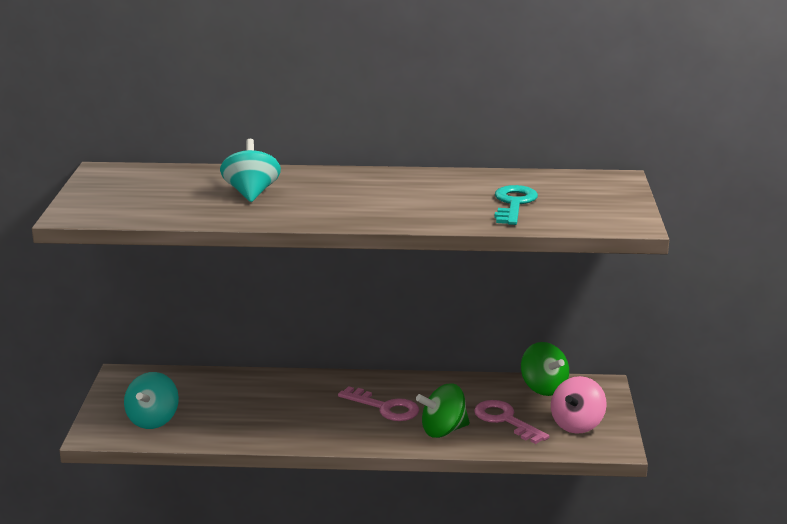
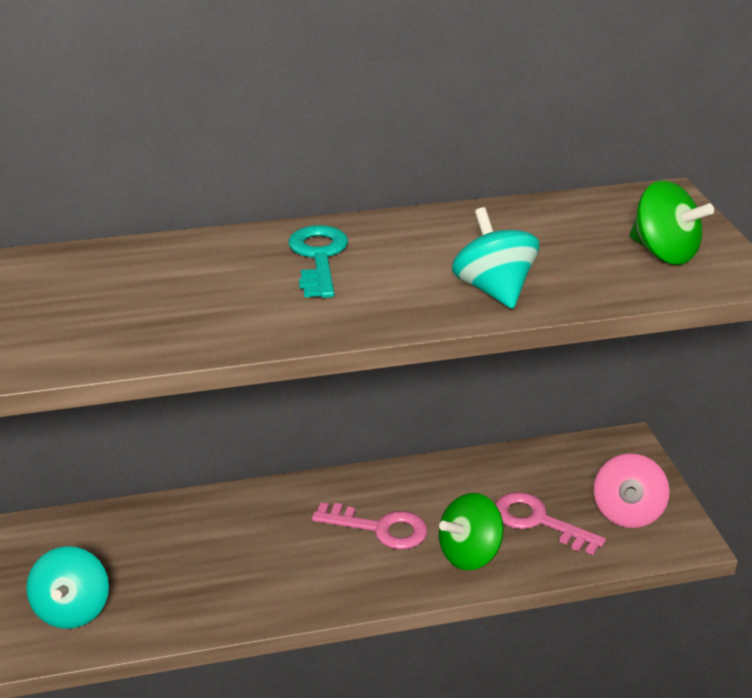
camera: 15 degrees left, 10 degrees up
turquoise spinning top [220,139,281,202] -> turquoise spinning top moved to [452,207,539,309]
turquoise key [495,185,538,225] -> turquoise key moved to [288,225,348,298]
green spinning top [521,342,569,396] -> green spinning top moved to [630,181,714,265]

